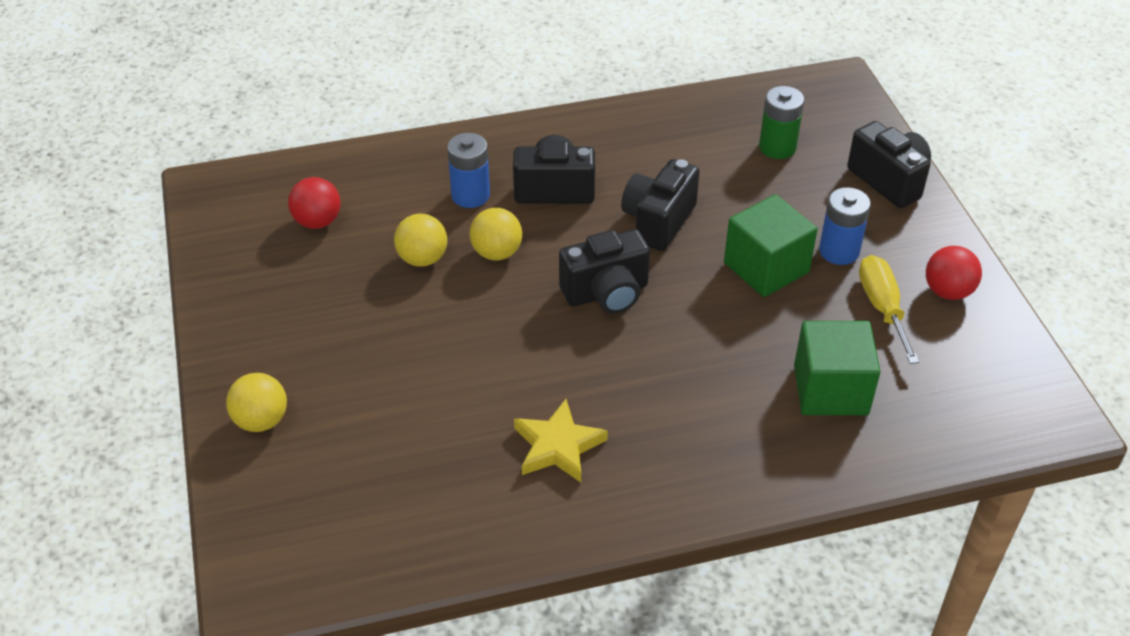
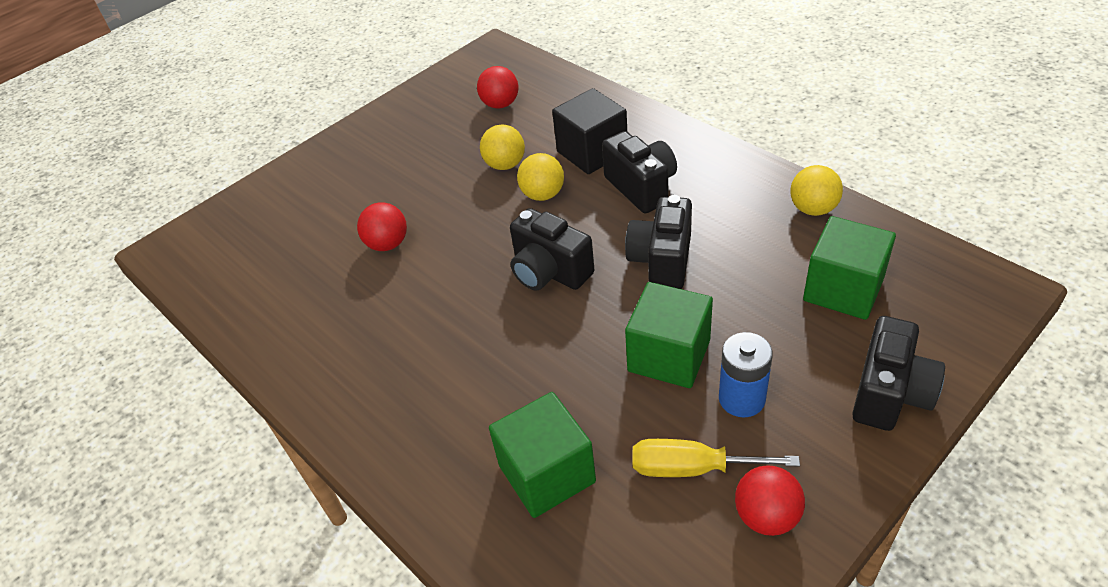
camera: 65 degrees right, 0 degrees up
yellow ball [226,373,287,432] -> yellow ball moved to [790,165,843,216]
blue battery [447,133,490,208] -> black cube [552,88,627,174]
yellow star [514,399,608,482] -> none
black camera [621,159,700,251] -> black camera turned 75 degrees counterclockwise [625,195,692,289]
green battery [759,86,804,159] -> green cube [803,216,896,320]
yellow screwdriver [859,255,919,364] -> yellow screwdriver turned 135 degrees counterclockwise [632,439,800,477]
none -> red ball [357,202,407,251]

